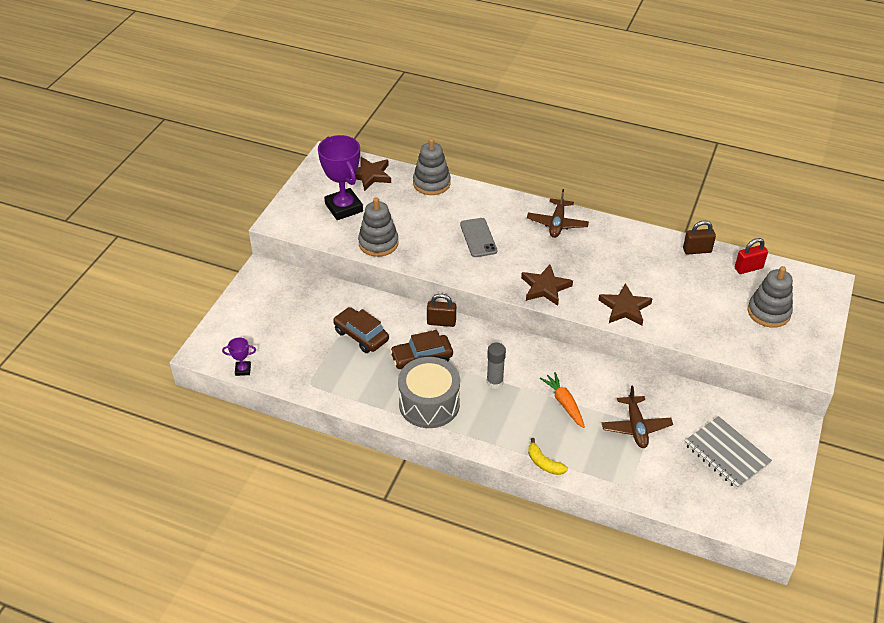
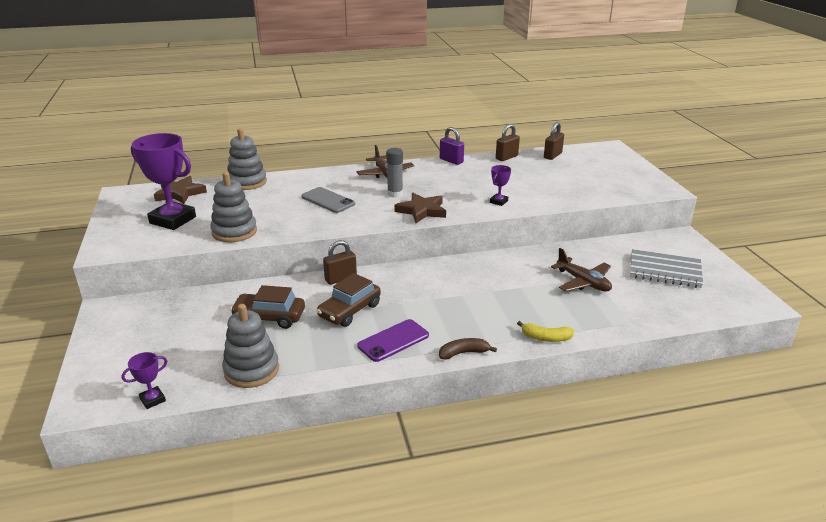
camera: 35 degrees left, 15 degrees down
grey drum [398,357,460,428] -> purple phone [357,319,429,362]
grey glue stick [487,343,506,389] -> grey glue stick moved to [386,148,403,198]
orange carrot [540,372,585,428] -> none
brown star [598,283,653,325] -> purple trophy [490,165,511,206]
red padlock [735,238,768,274] -> brown padlock [544,122,564,160]
grey stacking toy [748,266,793,328] -> grey stacking toy moved to [222,304,279,388]
none -> brown banana [439,338,497,360]
none -> purple padlock [440,127,464,165]

